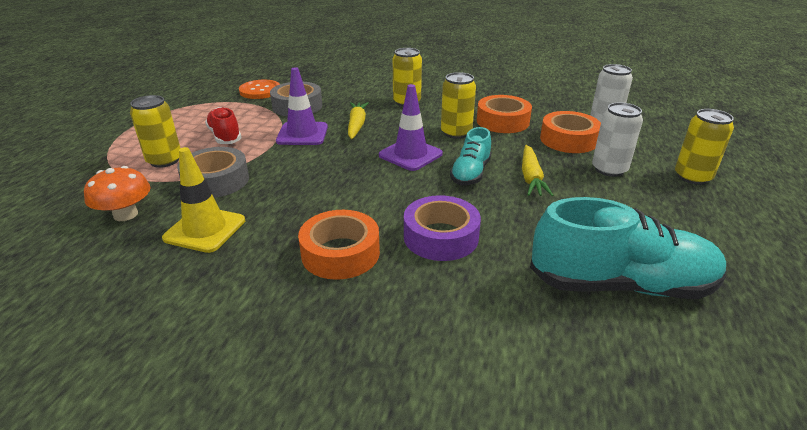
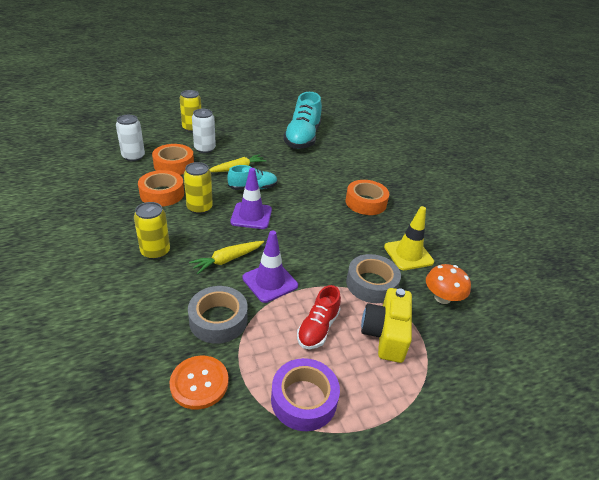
camera: 130 degrees left, 5 degrees up
yellow can [130,95,180,168] -> yellow camera [361,288,412,363]
purple tape [404,195,481,261] -> purple tape moved to [271,358,340,431]
turquoise shoe [530,197,726,299] -> turquoise shoe turned 135 degrees counterclockwise [283,92,322,149]

